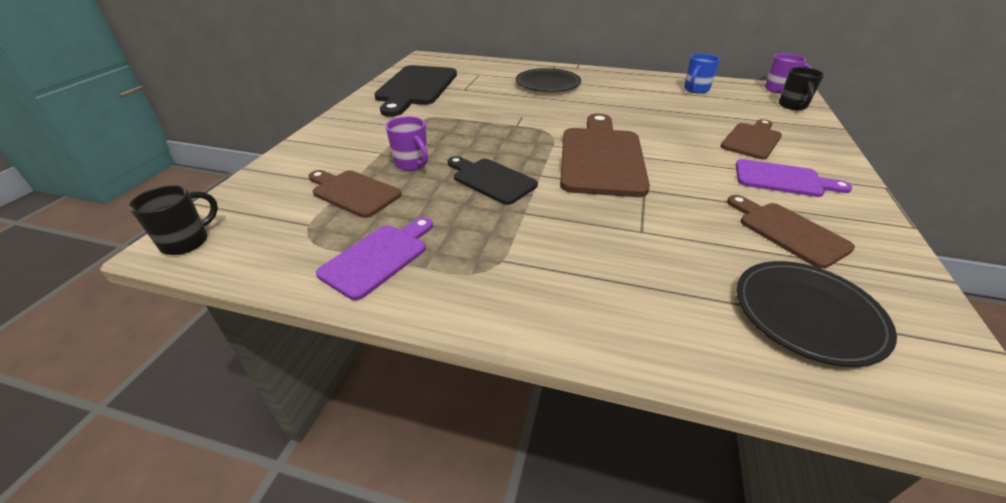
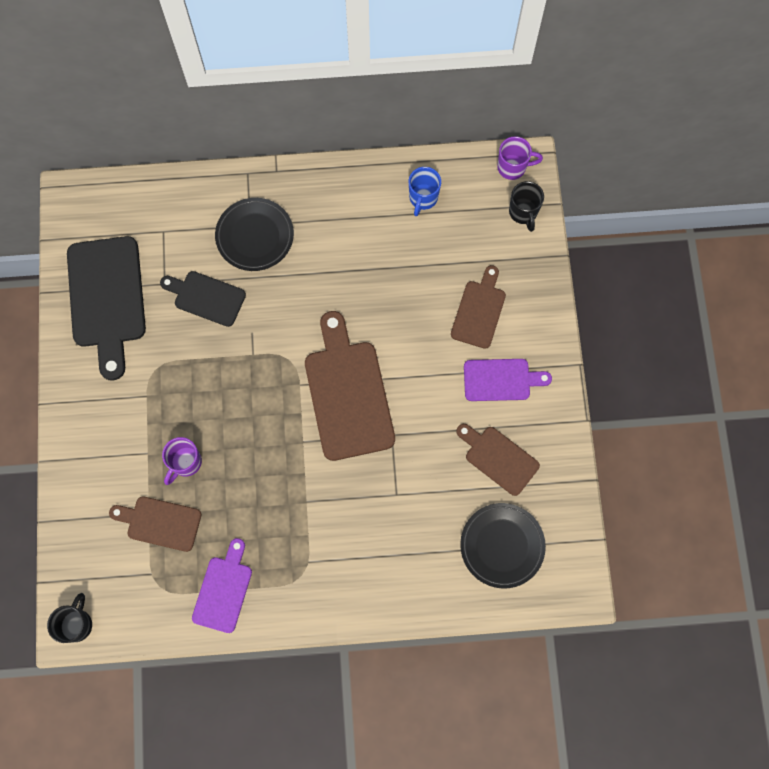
camera: 20 degrees left, 35 degrees up
purple mug [386,116,428,171] -> purple mug turned 90 degrees clockwise [162,437,202,485]
black cutting board [448,156,538,205] -> black cutting board moved to [160,271,246,327]

